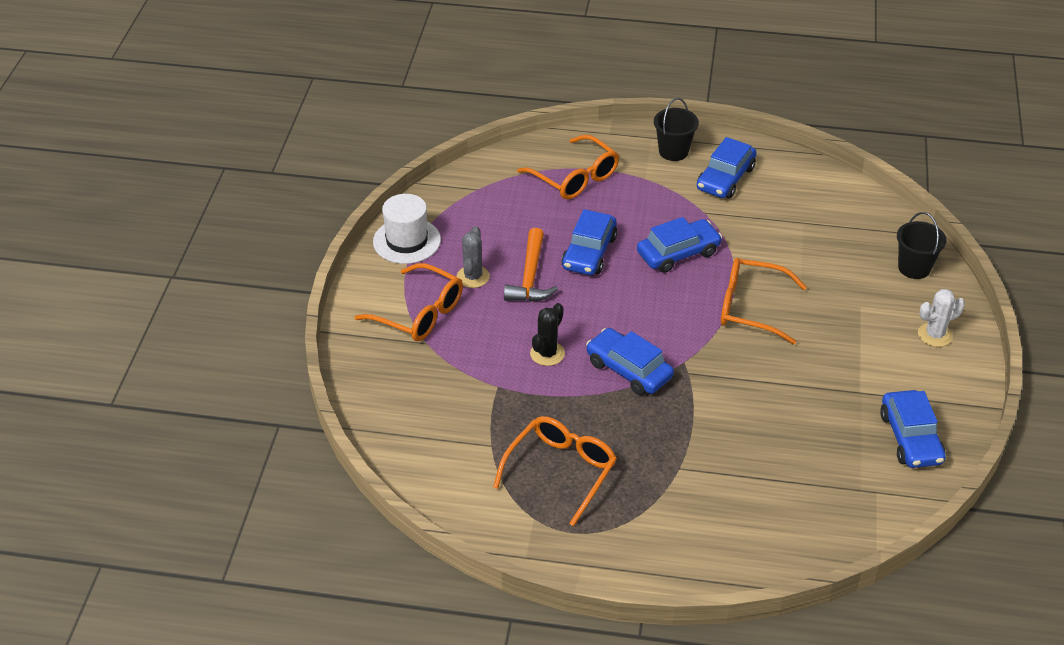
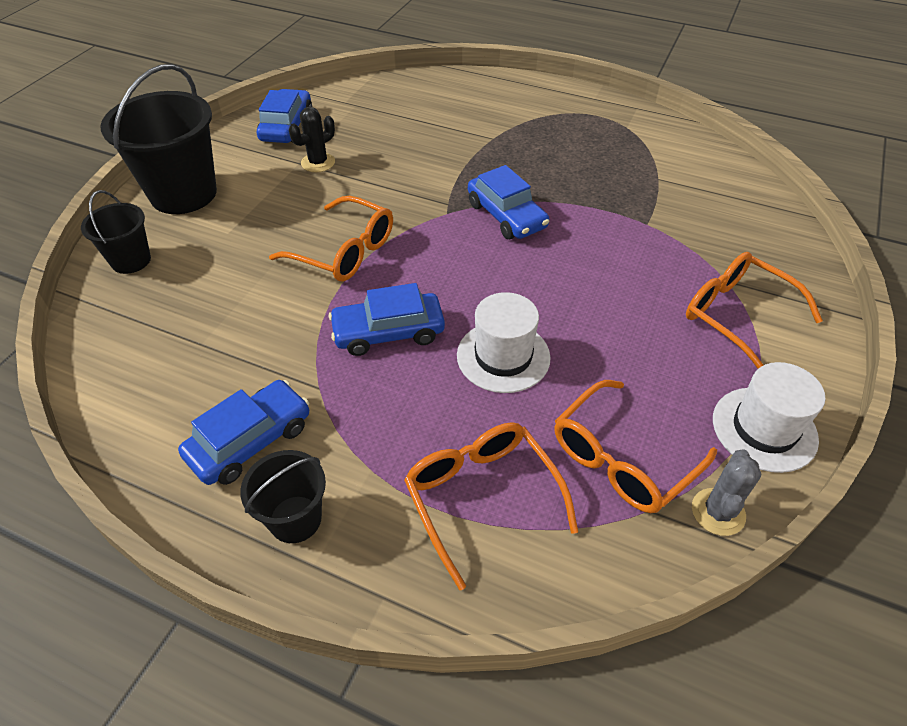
camera: 165 degrees left, 5 degrees up
grey cactus [457,226,490,288] -> grey cactus moved to [692,449,761,536]
orange glasses [493,416,617,526] -> orange glasses moved to [554,380,717,513]
orange hammer [504,228,558,302] -> none
black cactus [530,303,565,366] -> black cactus moved to [289,107,335,172]
blue car [561,209,617,275] -> white hat [457,292,551,393]
white cactus [918,289,965,347] -> black bucket [100,64,217,214]

